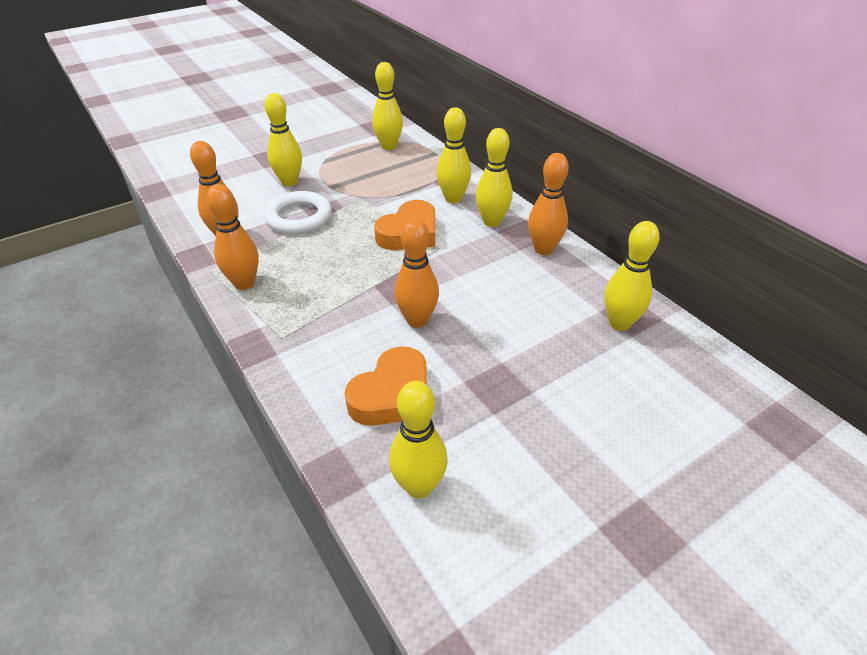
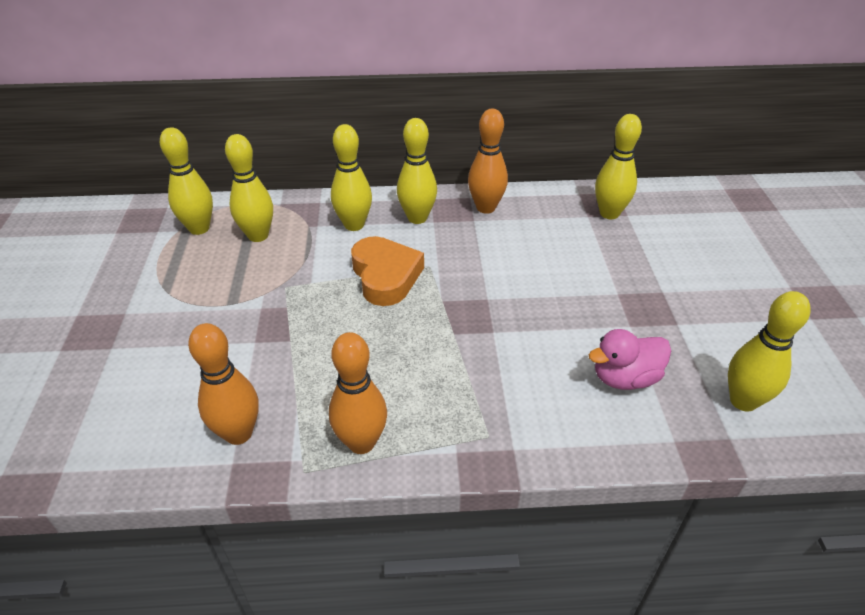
camera: 60 degrees left, 0 degrees up
yellow bowling pin [264,93,302,186] -> yellow bowling pin moved to [225,134,273,242]
white ring [264,191,332,234] -> none
orange heart [344,346,427,426] -> pink duck [589,329,671,390]
orange bowling pin [394,218,439,328] -> none

